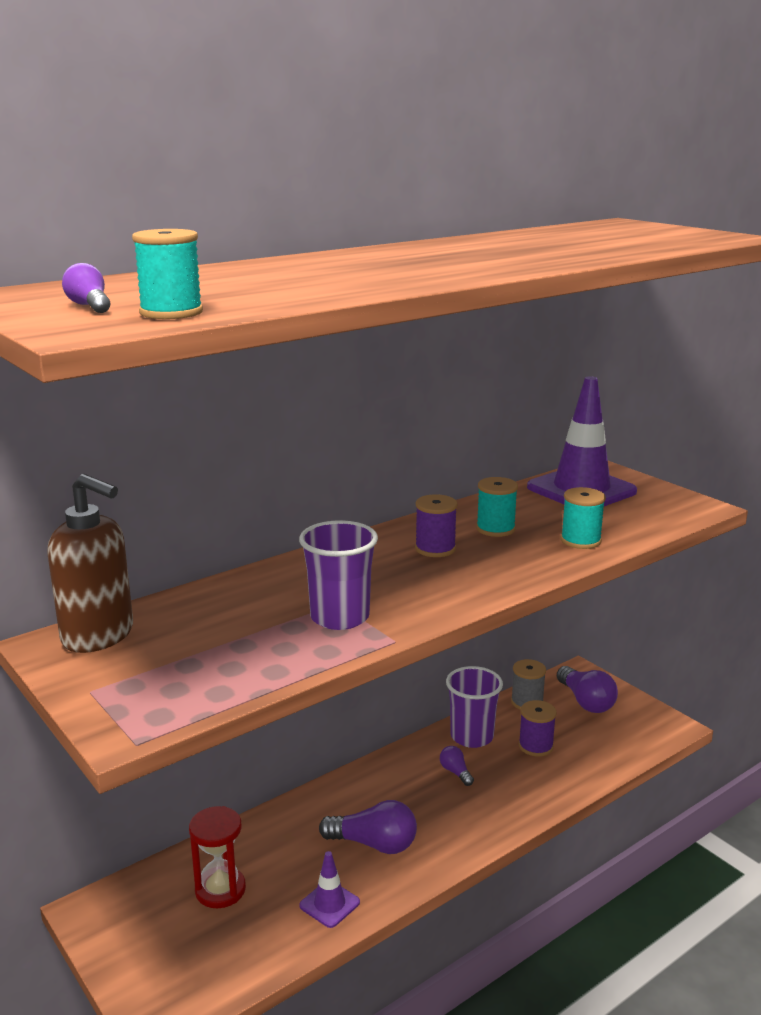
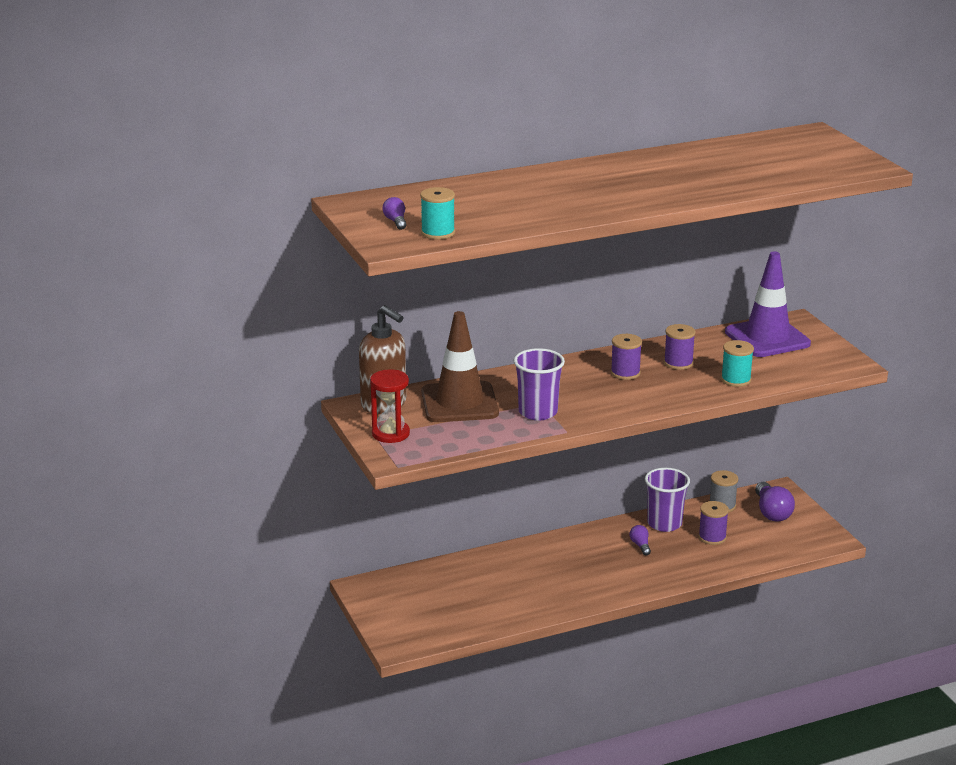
camera: 15 degrees right, 5 degrees up
red hourglass [189,806,246,908] -> red hourglass moved to [370,369,410,443]
purple traffic cone [299,851,360,928] -> none
purple light bulb [319,800,417,854] -> none
turquoise spool [476,477,518,537] -> purple spool [664,324,696,370]
none -> brown traffic cone [421,311,499,422]

